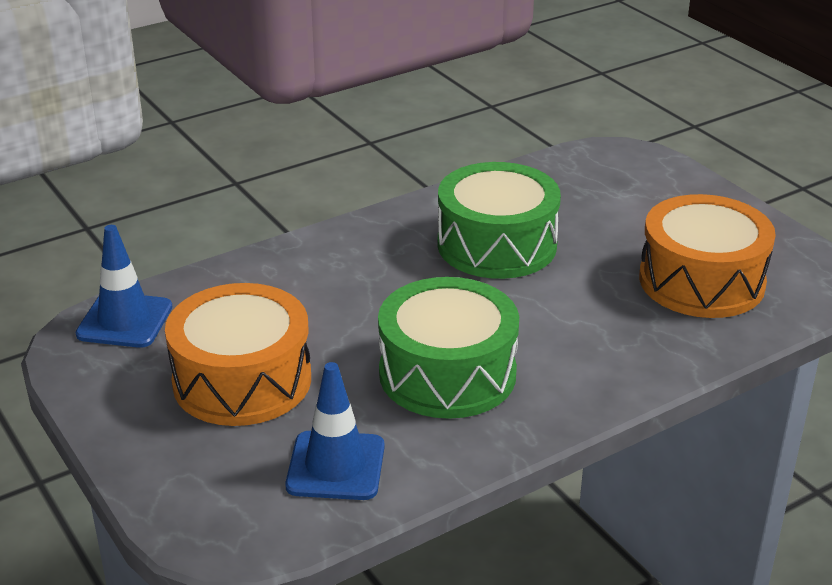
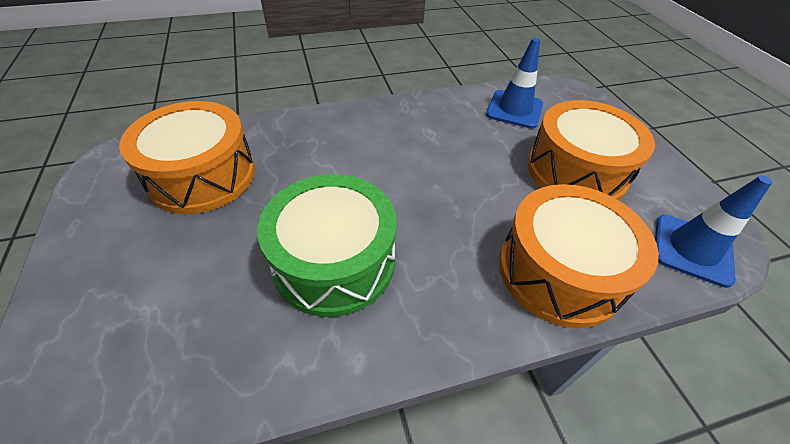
camera: 165 degrees left, 15 degrees up
green drum [378,277,519,419] -> none
none -> orange drum [499,184,659,328]

